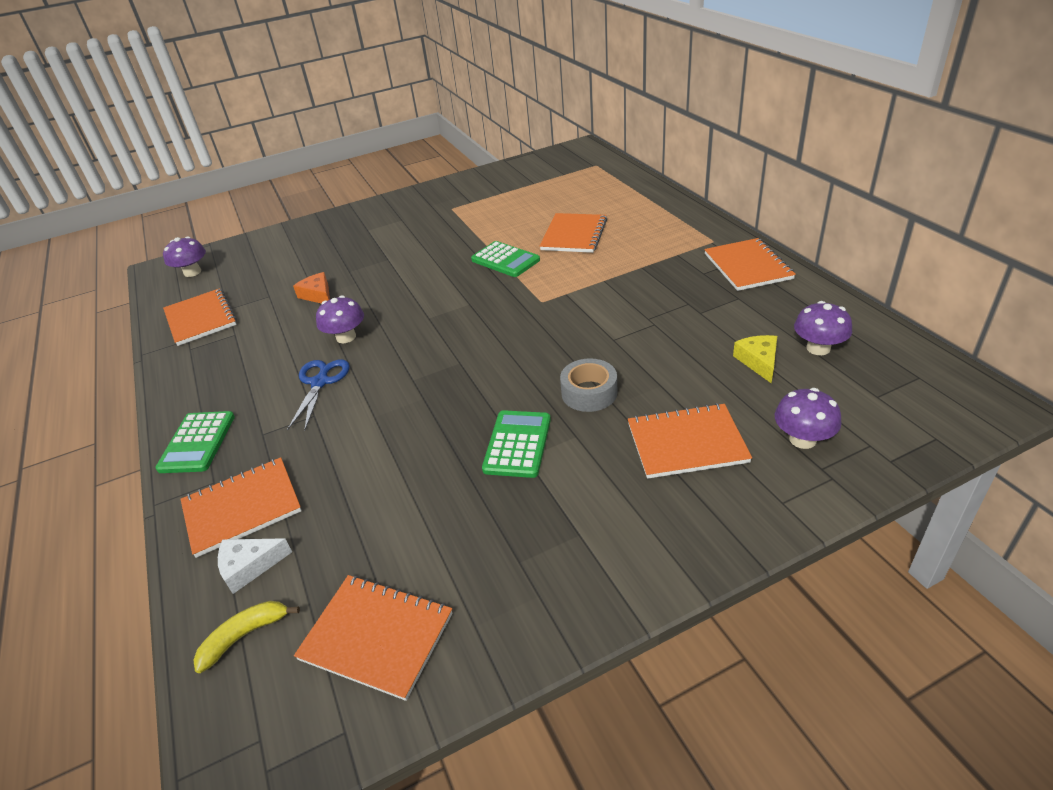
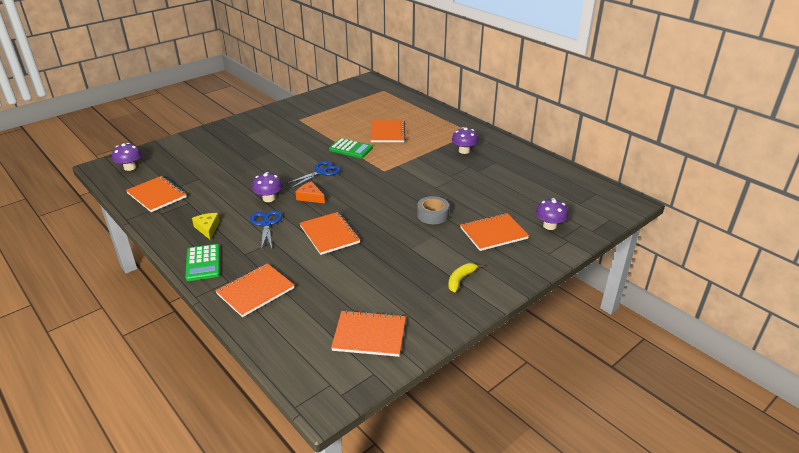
camera: 20 degrees left, 5 degrees down
yellow banana [193,601,300,673] -> yellow banana moved to [448,263,483,293]
white cheese [218,538,292,594] -> none
orange cheese [293,272,330,303] -> orange cheese moved to [296,181,325,203]
green calculator [482,410,551,478] -> none
orange notebook [704,238,796,291] -> orange notebook moved to [300,212,360,255]
yellow cheese [733,335,777,383] -> yellow cheese moved to [192,213,220,240]
purple mushroom [794,301,852,355] -> purple mushroom moved to [452,127,478,154]
none -> blue scissors [286,161,341,188]

